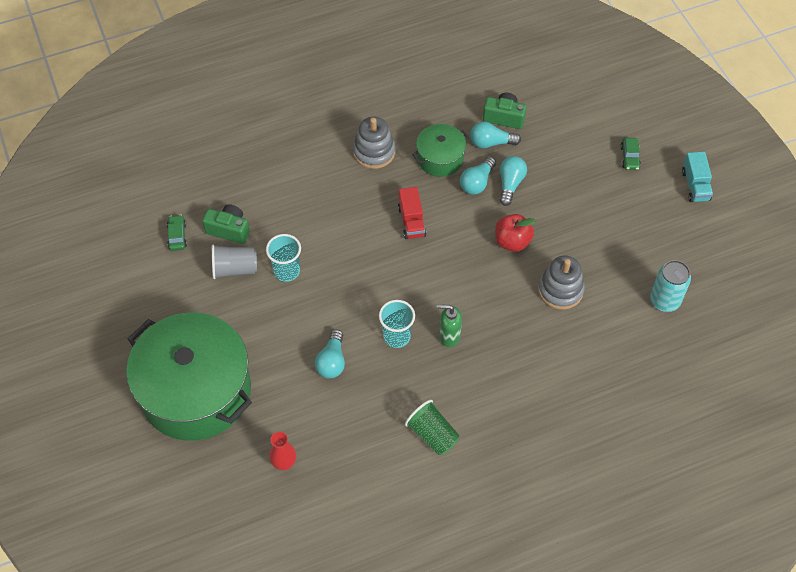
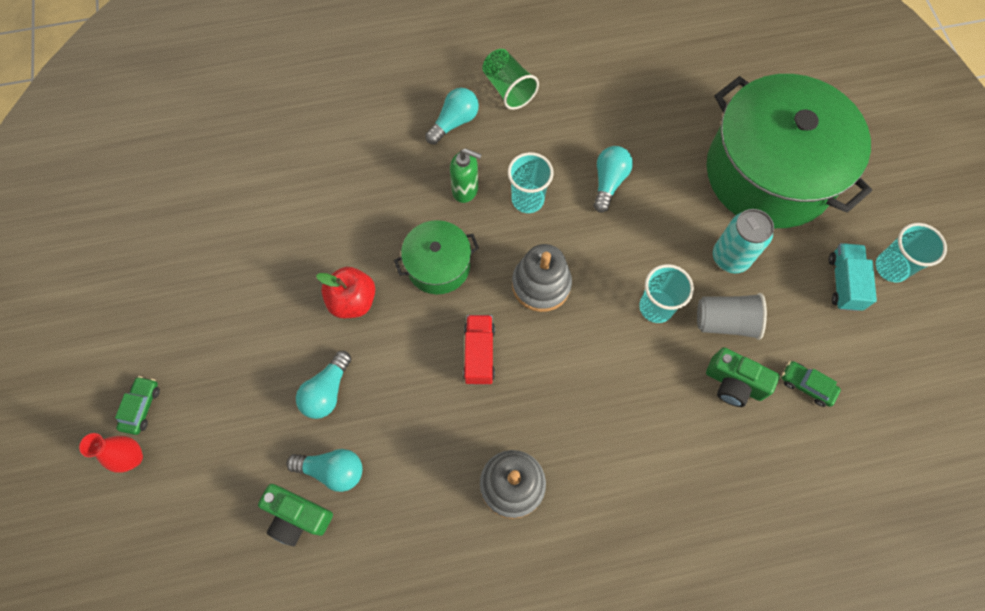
camera: 170 degrees left, 10 degrees up
green car [167,215,187,251] -> green car turned 120 degrees clockwise [782,361,841,407]
red vase [269,432,296,471] -> red vase moved to [79,433,143,473]
green pot [412,124,470,177] -> green pot moved to [394,220,479,294]
turquoise light bulb [460,157,496,195] -> turquoise light bulb moved to [425,88,479,144]
grey stacking toy [538,256,585,310] -> grey stacking toy moved to [512,244,572,312]
turquoise can [650,260,691,312] -> turquoise can moved to [713,209,774,273]
turquoise truck [682,152,713,202] -> turquoise truck moved to [829,243,877,311]
none -> turquoise cup [876,223,947,282]

